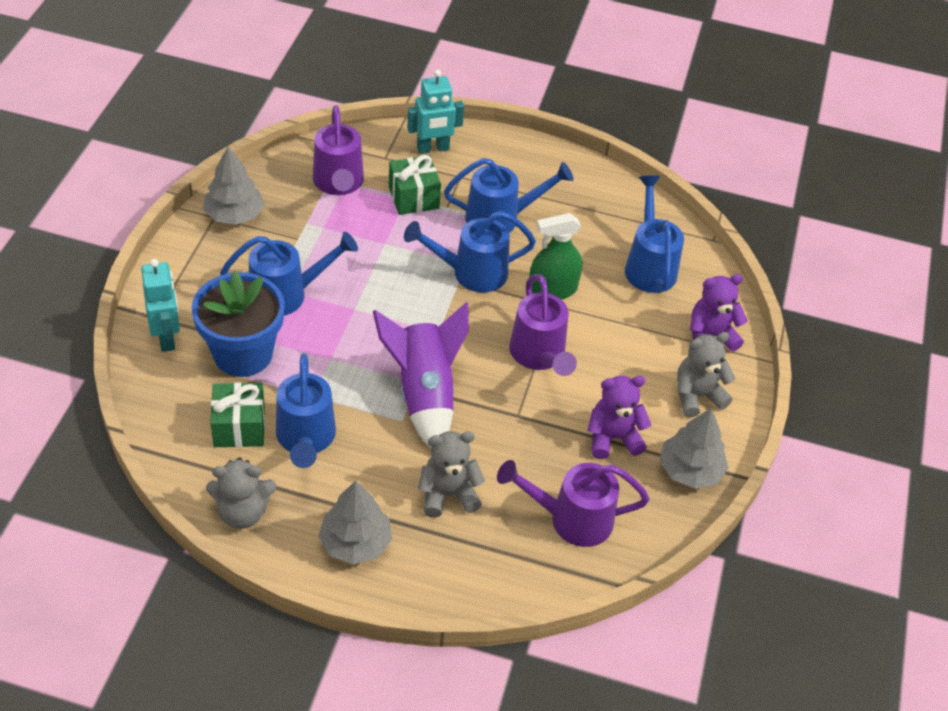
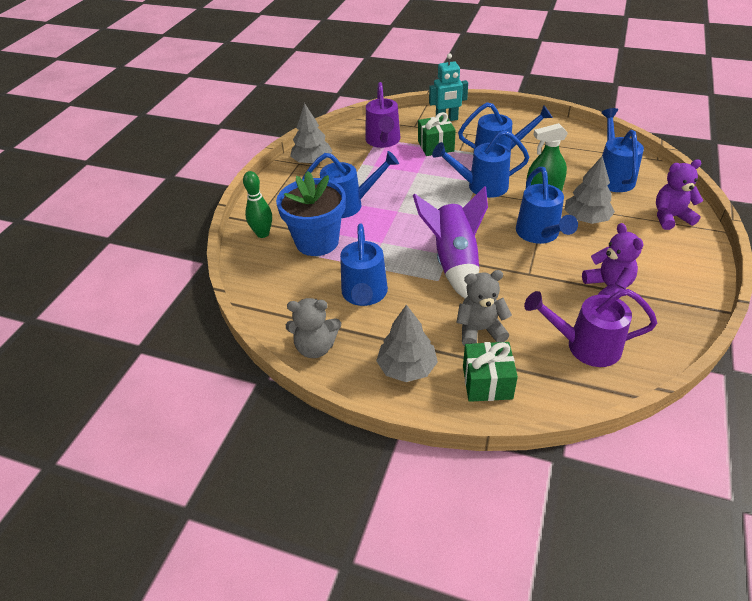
camera: 10 degrees right, 5 degrees down
turquoise robot [141,259,180,352] -> green bowling pin [243,171,272,238]
green gift [210,383,265,447] -> green gift moved to [463,342,518,402]
purple watering can [509,274,577,376] -> blue watering can [516,167,578,244]
purple teddy bear [587,376,651,459] -> purple teddy bear turned 75 degrees clockwise [582,223,643,296]
grey tree [660,408,729,489] -> grey tree moved to [564,156,615,224]
grey teddy bear [677,332,735,418] -> none

